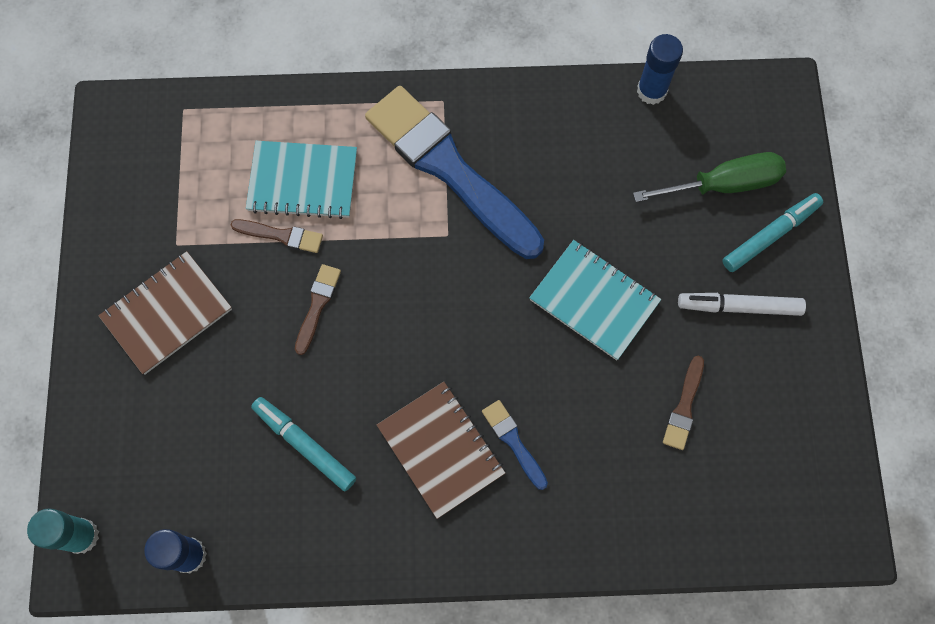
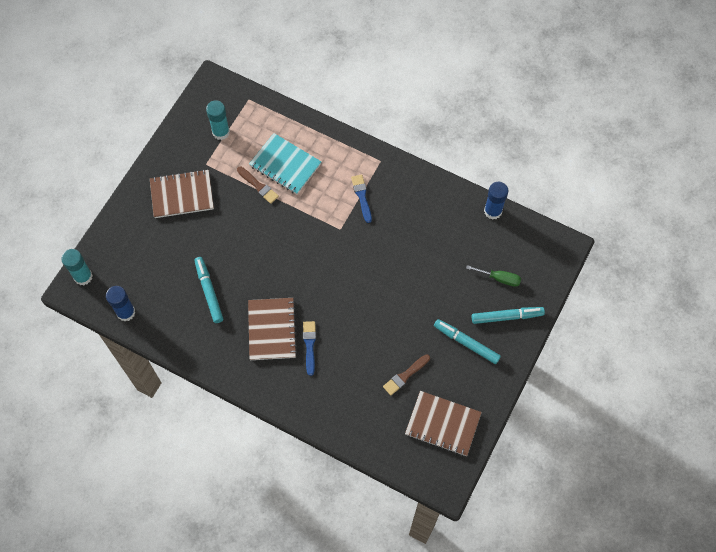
camera: 30 degrees right, 5 degrees down
brown brush [295,264,341,355] -> none
blue brush [365,86,544,259] -> blue brush [351,174,372,223], size x0.40
turquoise notebook [529,240,661,360] -> none
green screwdriver [633,152,786,202] -> green screwdriver [466,265,521,287], size x0.61
white marker [678,293,806,316] -> turquoise marker [434,319,501,364]
none -> turquoise glue stick [206,100,230,140]
none -> brown notebook [405,391,482,456]

